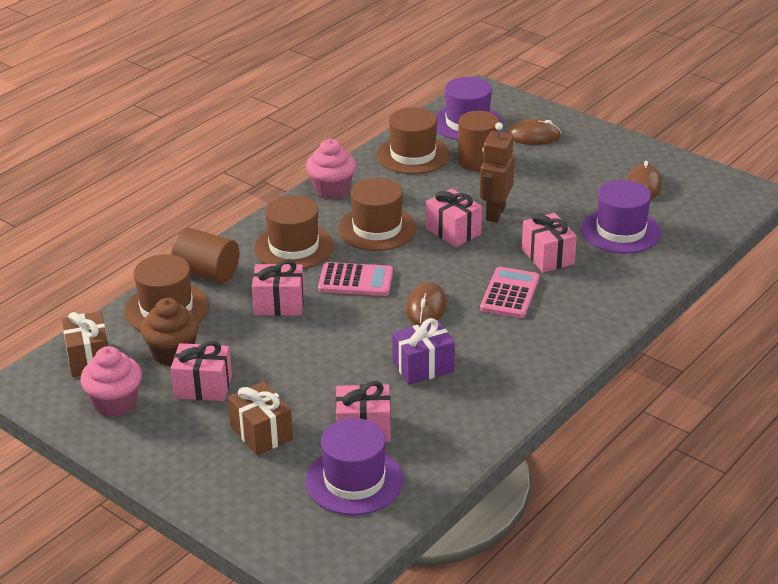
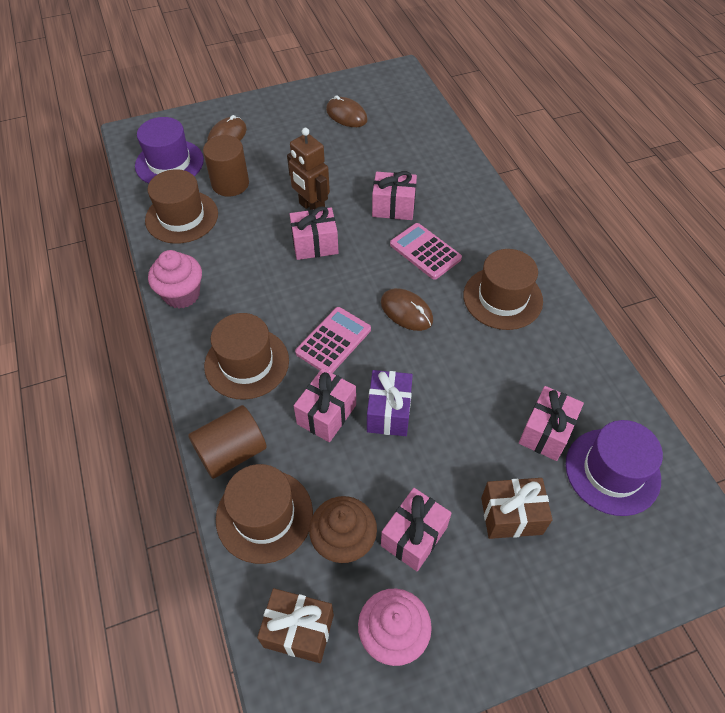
camera: 60 degrees left, 20 degrees up
brown hat [338,178,417,251] -> brown hat moved to [463,249,543,330]
purple gift [392,318,455,385] -> purple gift moved to [367,370,413,436]
purple hat [581,180,661,254] -> none

